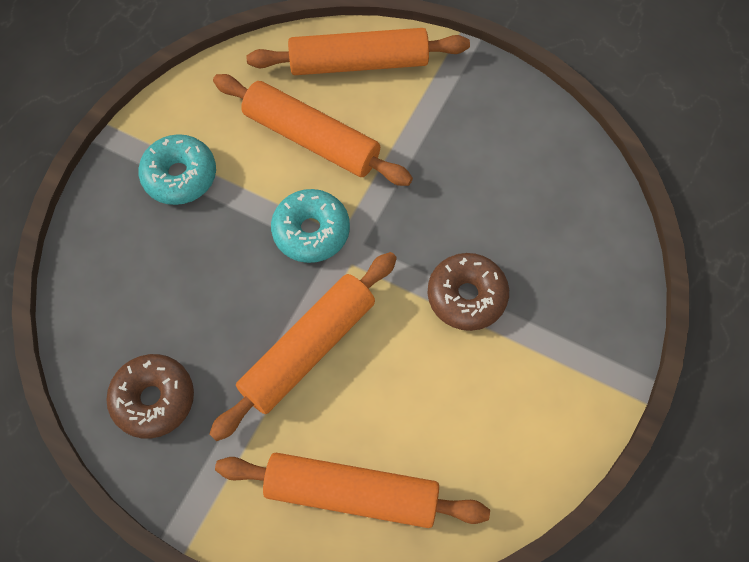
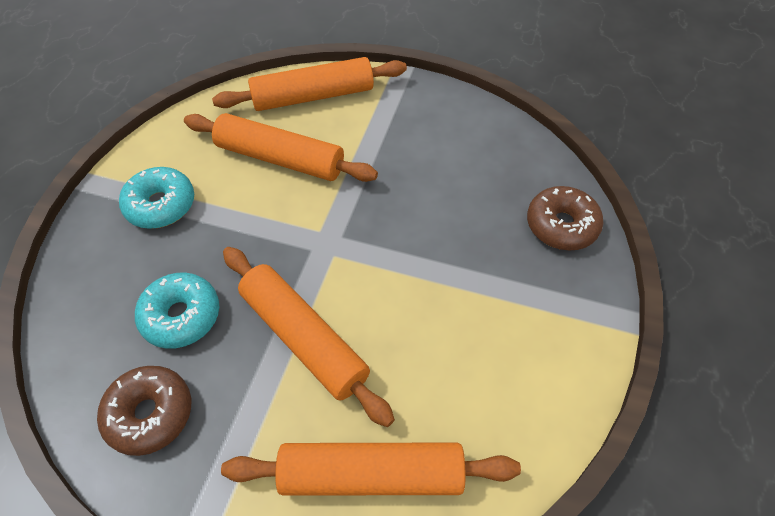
camera: 10 degrees left, 10 degrees down
orange rolling pin [209,252,397,441] -> orange rolling pin turned 75 degrees counterclockwise [223,247,395,427]
turquoise donut [271,189,350,263] -> turquoise donut moved to [135,273,219,349]
brown donut [428,253,509,331] -> brown donut moved to [527,186,603,250]

